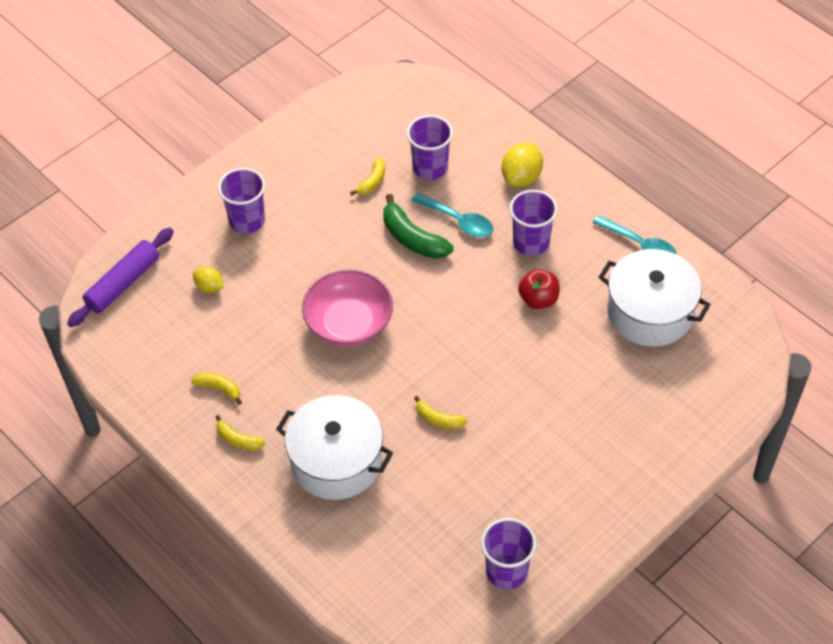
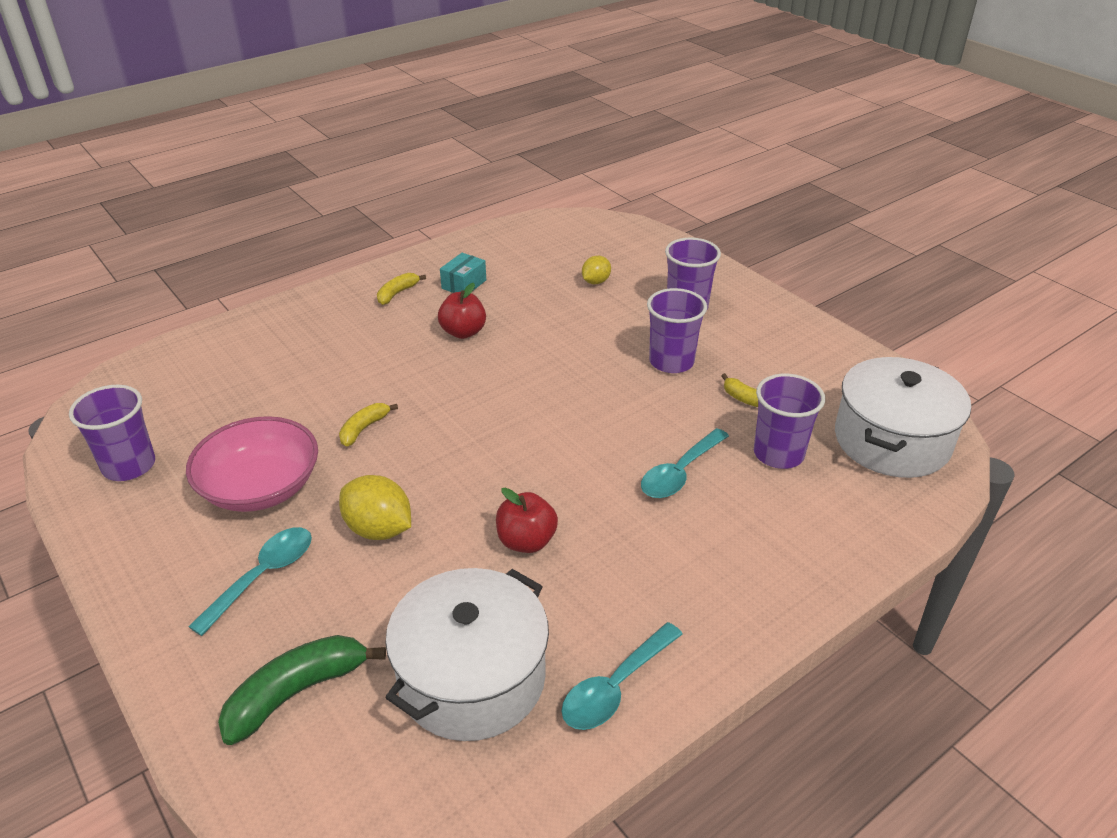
camera: 95 degrees right, 15 degrees down
purple rolling pin [67,228,174,327] -> none
yellow banana [191,372,242,405] -> turquoise box [440,253,486,293]
white pot [276,395,393,500] -> white pot moved to [835,357,971,478]
pink bowl [302,270,393,346] -> pink bowl moved to [186,416,318,512]
green banana [383,194,454,259] -> green banana moved to [218,635,386,745]
yellow lemon [502,143,543,187] -> yellow lemon moved to [339,475,411,540]
purple cup [510,190,558,256] -> purple cup moved to [647,288,707,373]
none -> turquoise spoon [188,527,312,636]
none -> red apple [438,283,486,339]

